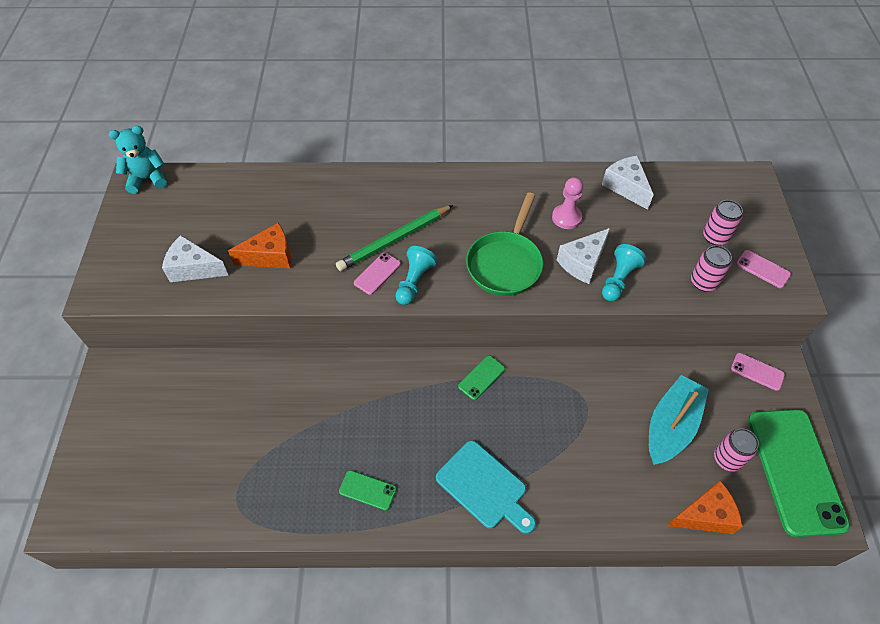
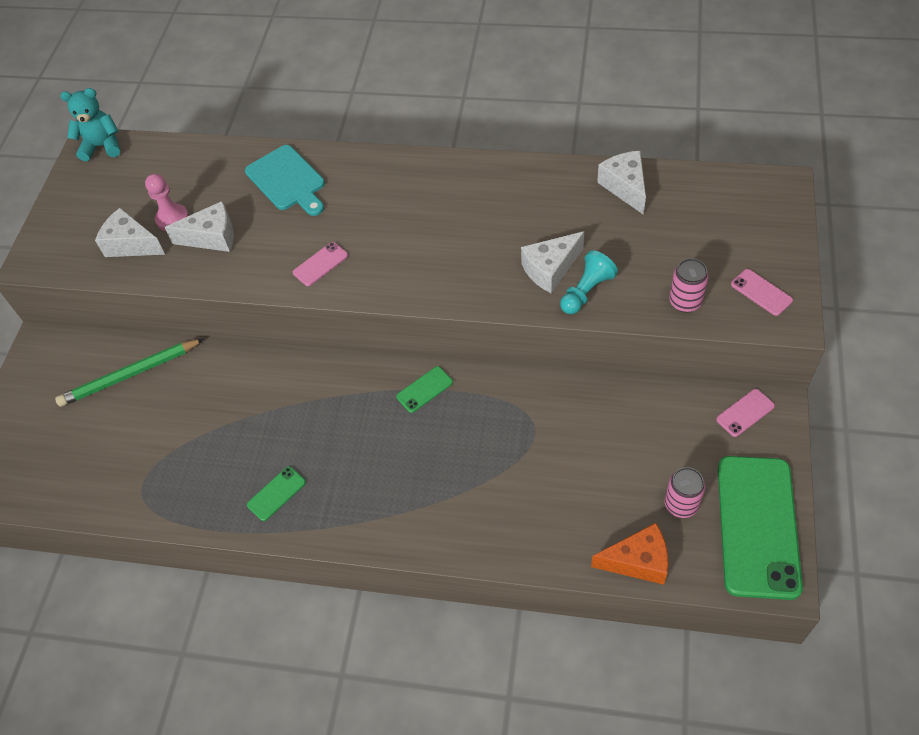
camera: 15 degrees right, 0 degrees up
orange cheese [228,223,291,268] -> white cheese [164,201,234,252]
green pencil [336,205,453,271] -> green pencil moved to [55,339,204,407]
green phone [339,470,397,510] -> green phone turned 75 degrees counterclockwise [247,466,306,521]
turquoise pawn [395,246,437,305] -> none
turquoise cutting board [436,441,536,534] -> turquoise cutting board moved to [245,145,325,216]
green pan [466,192,543,296] -> none
pink pawn [552,177,583,229] -> pink pawn moved to [145,174,189,231]
turquoise boat [649,375,709,465] -> none
pink can [703,200,743,245] -> none
pink phone [731,353,785,391] -> pink phone turned 75 degrees counterclockwise [716,389,775,437]

